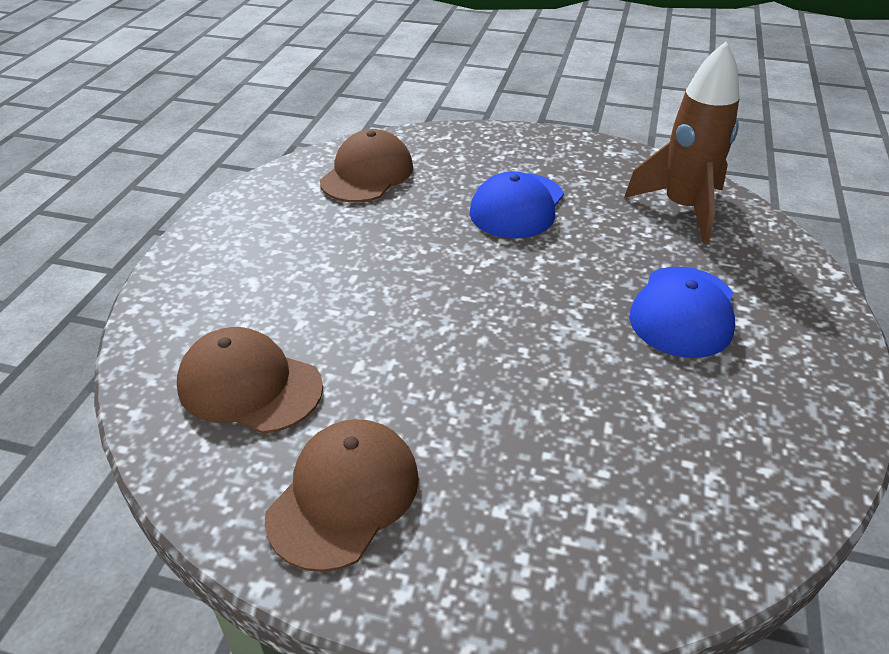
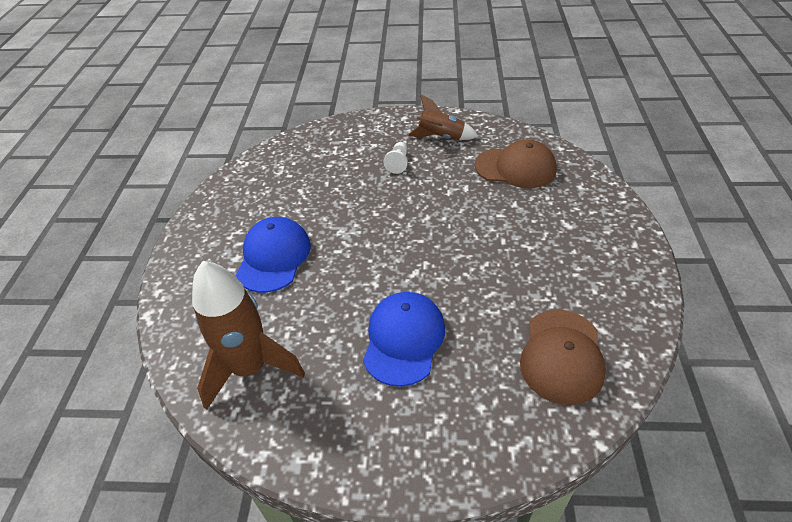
camera: 170 degrees right, 5 degrees up
brown cap [265,419,419,572] -> brown rocket [408,94,479,140]
none -> white pawn [383,142,408,174]

